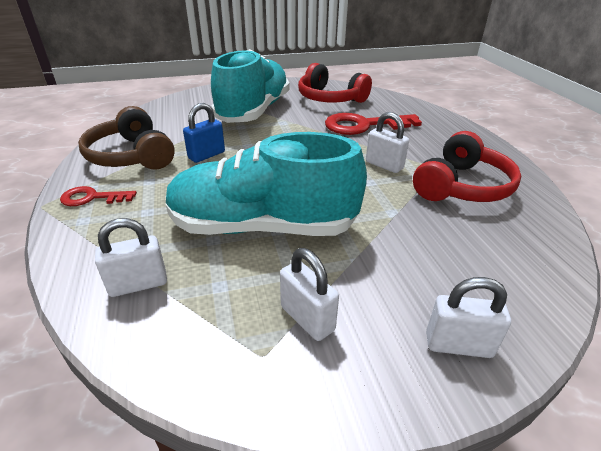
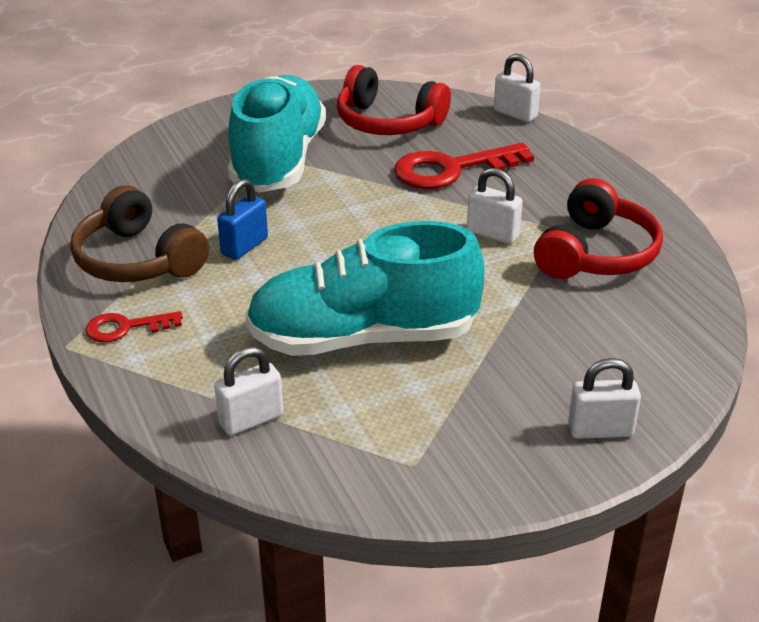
camera: 10 degrees left, 0 degrees up
white padlock [280,248,339,341] -> white padlock moved to [494,54,541,122]

